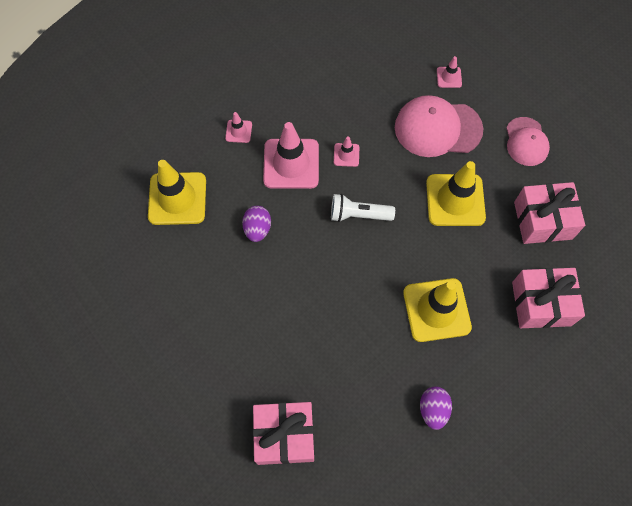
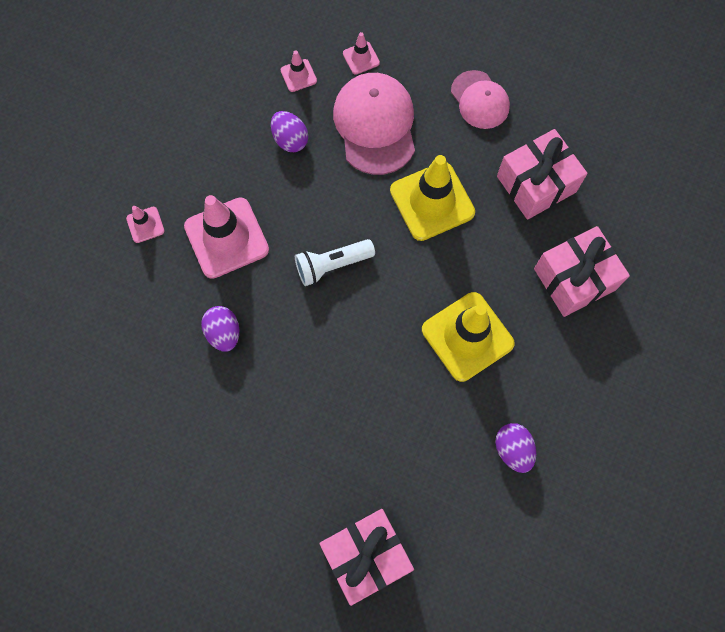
camera: 25 degrees left, 5 degrees up
yellow traffic cone [148,160,206,225] -> none
pink traffic cone [334,136,359,167] -> pink traffic cone moved to [281,50,317,92]
pink cap [395,95,483,157] -> pink cap turned 105 degrees clockwise [333,73,415,175]
none -> purple egg [271,111,308,152]

